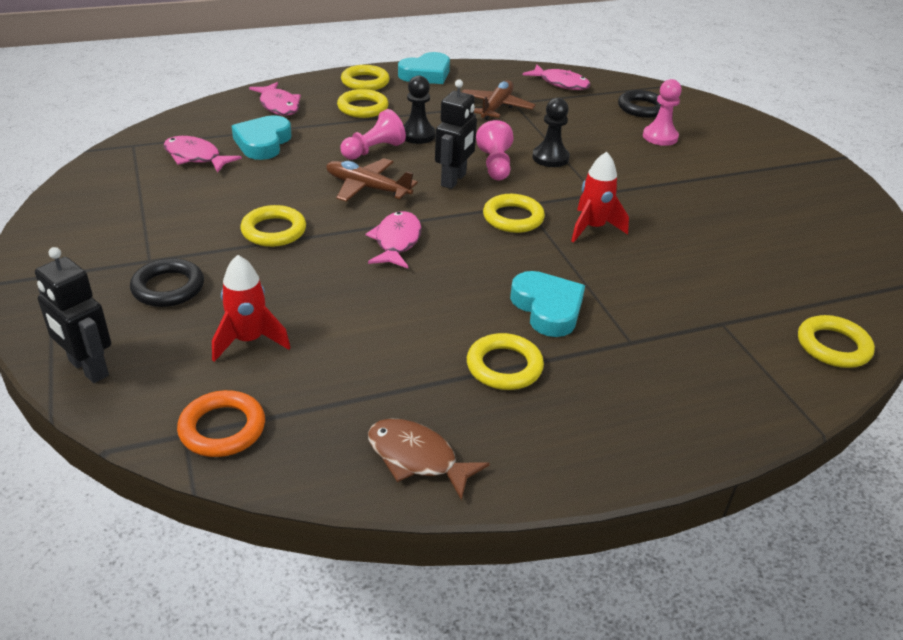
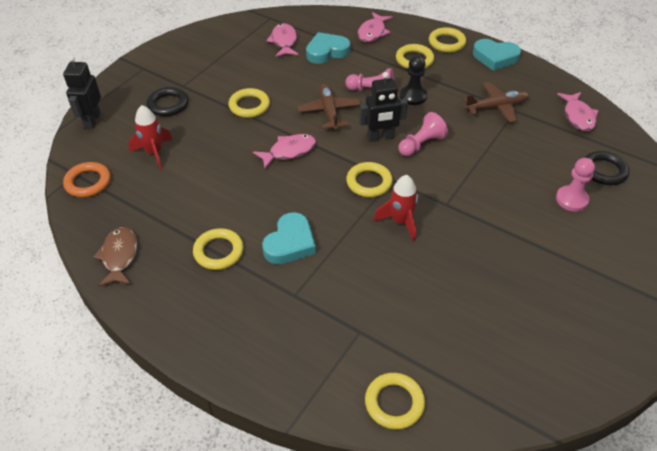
camera: 55 degrees right, 10 degrees up
black pawn [532,98,570,167] -> none

